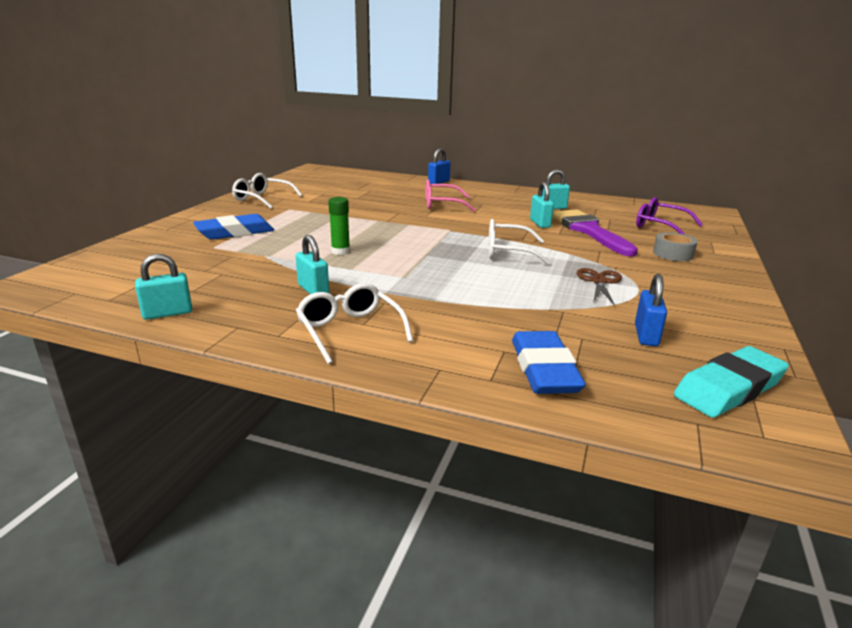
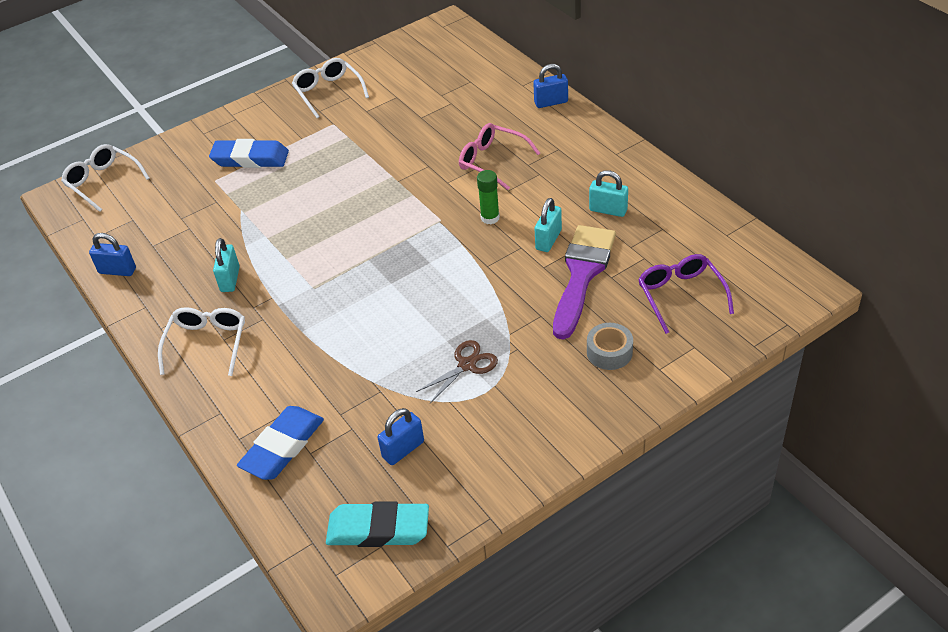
camera: 40 degrees right, 20 degrees up
turquoise padlock [135,254,192,320] -> blue padlock [89,233,136,276]
green glue stick [328,197,350,255] -> green glue stick moved to [477,170,500,224]
white glasses [489,219,551,265] -> white glasses moved to [61,144,150,212]

